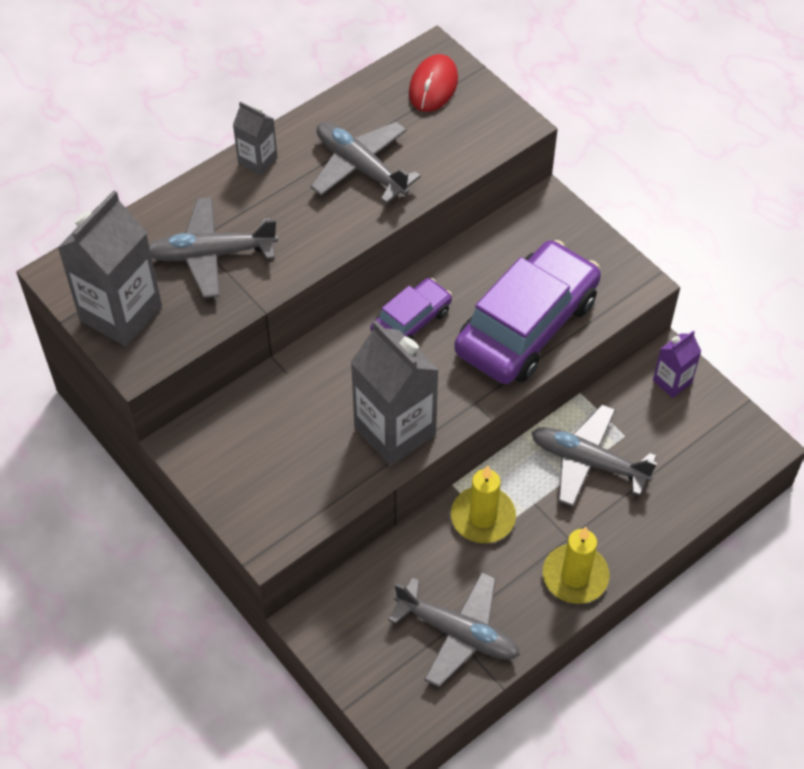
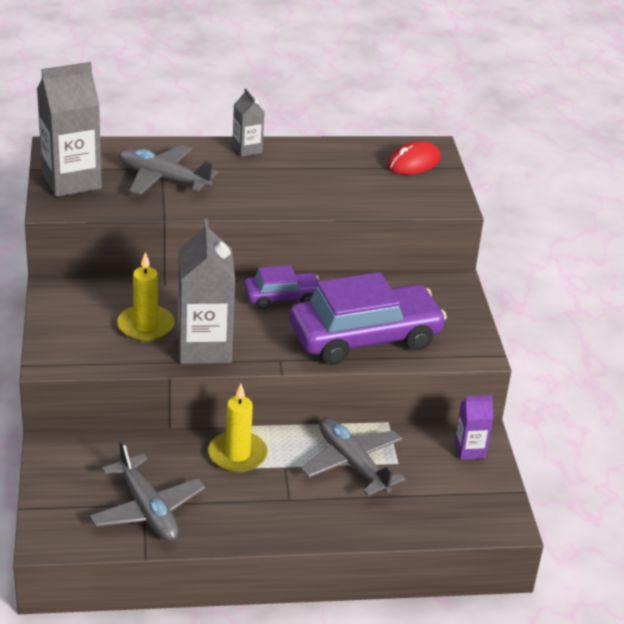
camera: 30 degrees right, 20 degrees down
grey plane [310,122,421,204] -> none
yellow candle [542,527,610,604] -> yellow candle moved to [117,252,175,342]

